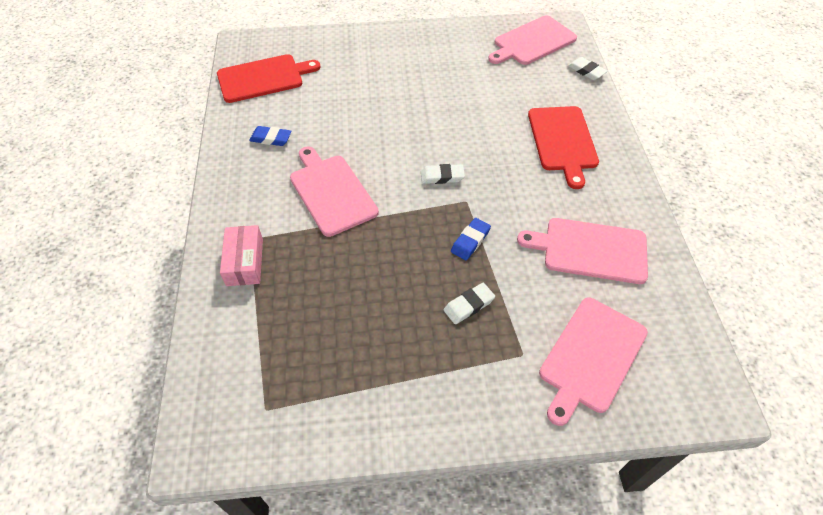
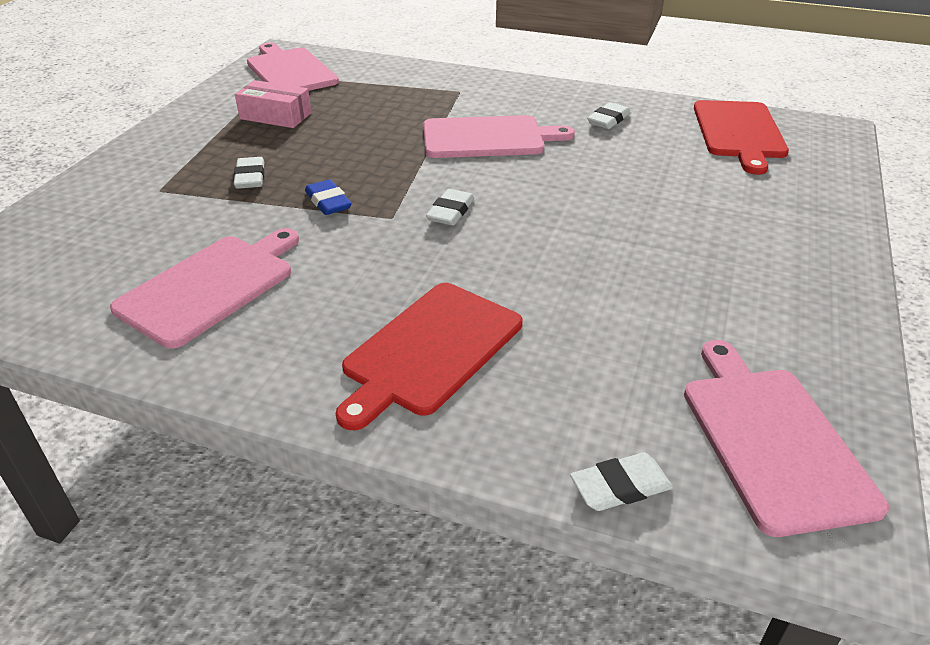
camera: 115 degrees right, 15 degrees down
pink box [220,225,263,286] -> pink box moved to [235,80,311,128]
blue eraser [249,126,292,146] -> white eraser [587,102,630,129]
red cutting board [528,106,599,189] -> red cutting board turned 75 degrees counterclockwise [336,283,522,430]
pink cutting board [539,297,648,426] -> pink cutting board moved to [247,43,339,91]

